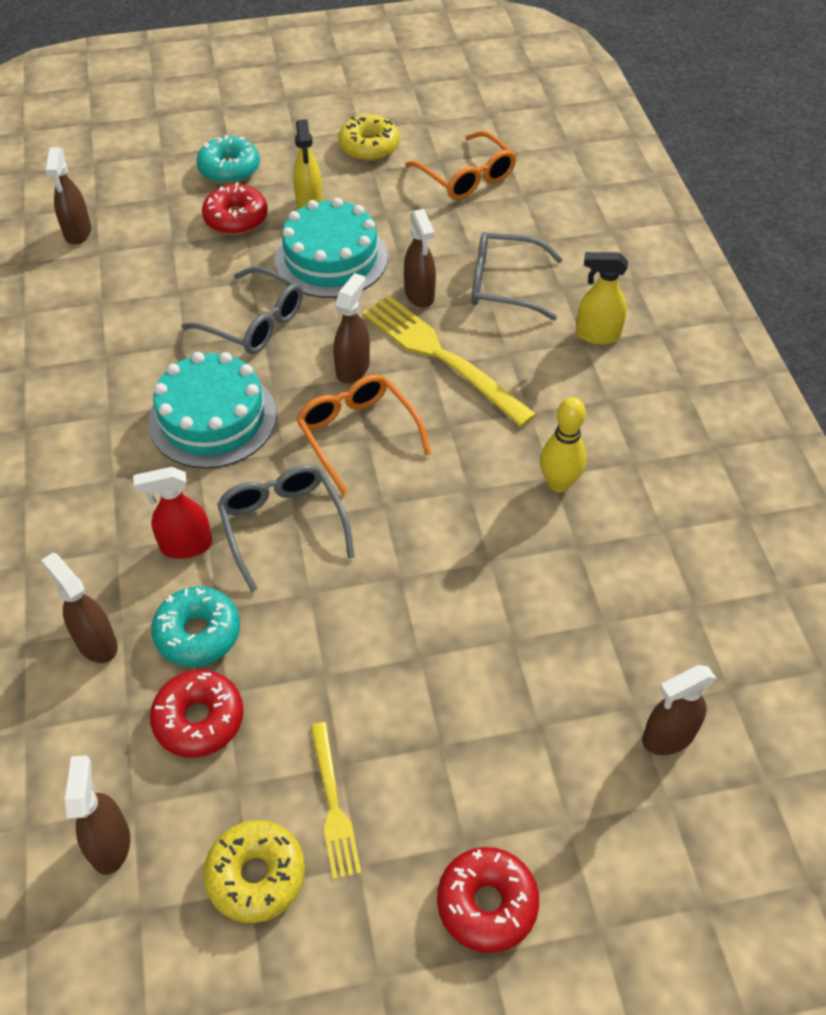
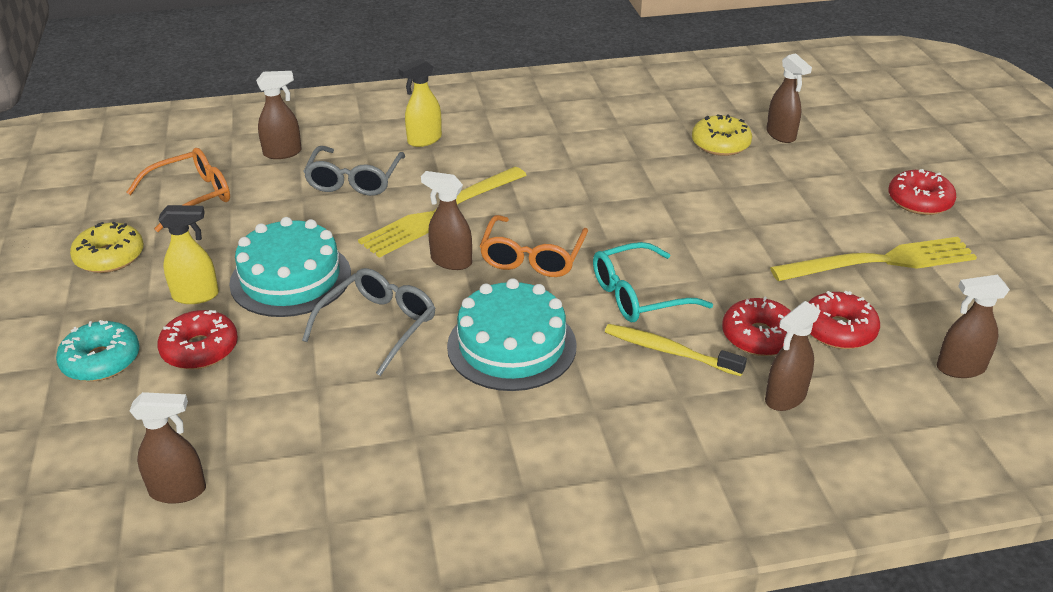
camera: 90 degrees left, 15 degrees down
red spray bottle [133,467,212,559] -> yellow toothbrush [605,324,747,376]
turquoise donut [151,586,240,667] -> red donut [722,297,791,356]
yellow donut [203,820,305,923] -> yellow donut moved to [692,114,752,156]
grey glasses [217,465,355,592] -> turquoise glasses [593,242,713,322]
orange glasses [296,374,431,495] -> orange glasses turned 45 degrees counterclockwise [480,215,588,277]
yellow fork [310,722,361,880] -> yellow fork [770,237,977,281], size x1.79
brown spray bottle [404,209,436,308] -> brown spray bottle moved to [256,71,302,159]
yellow bowling pin [540,397,587,493] -> none
yellow spray bottle [576,252,628,345] -> yellow spray bottle turned 45 degrees clockwise [399,58,442,147]

